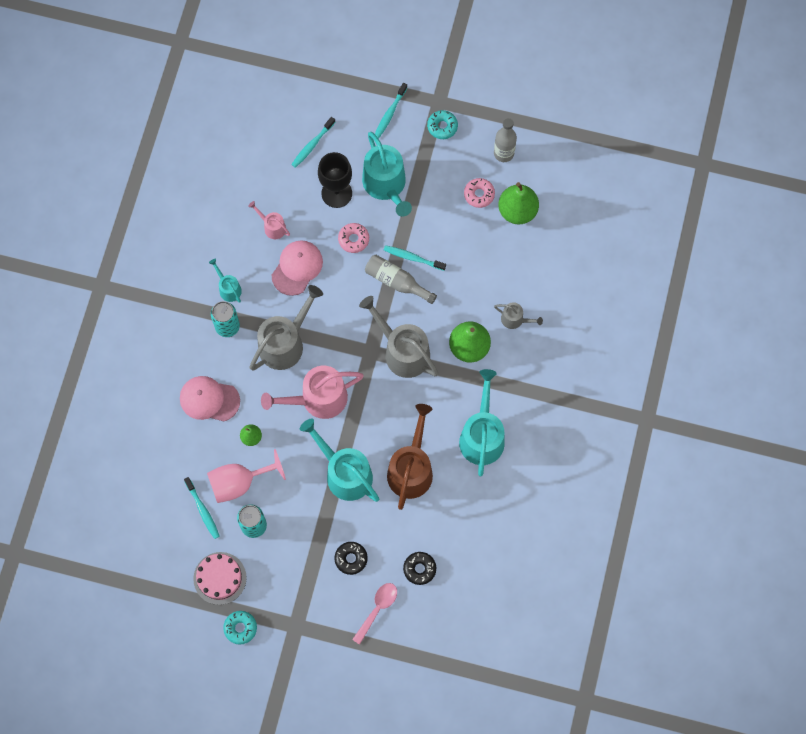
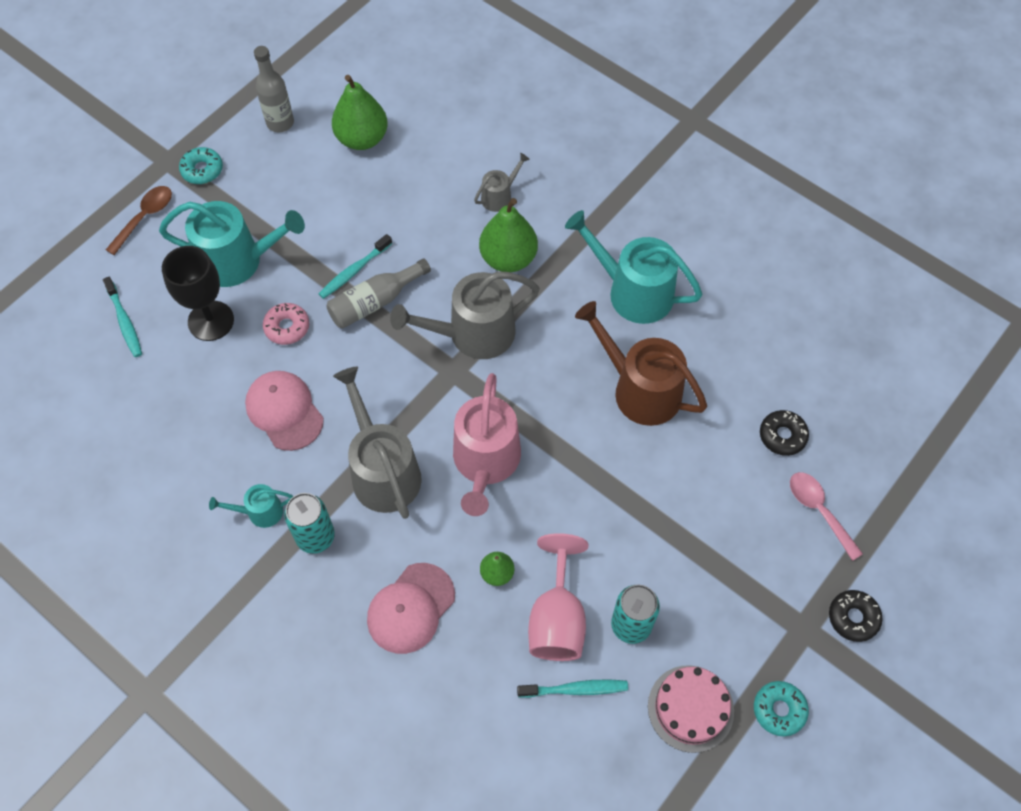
camera: 65 degrees left, 10 degrees down
pink watering can [248,201,290,239] -> none
turquoise watering can [300,419,379,502] -> none
black donut [334,542,368,575] -> black donut moved to [829,590,883,642]
turquoise toothbrush [375,83,407,139] -> brown spoon [106,186,172,255]
pink donut [464,178,495,208] -> none

